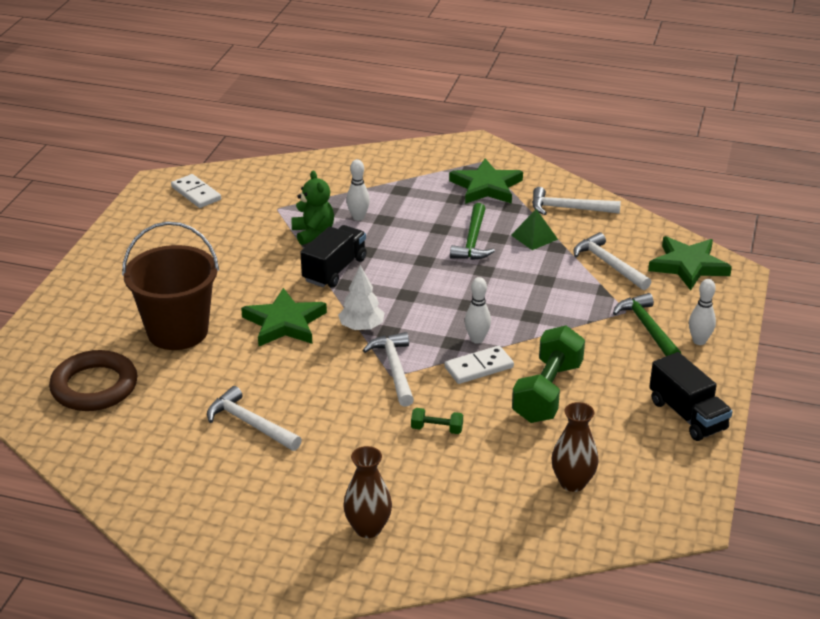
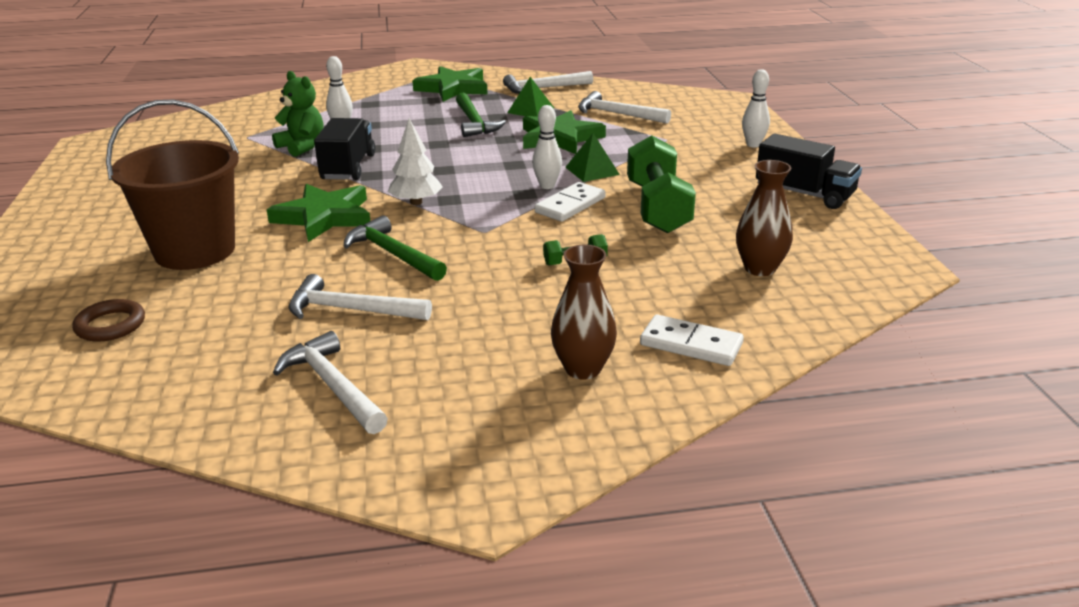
camera: 25 degrees left, 5 degrees down
brown ring [49,350,137,411] -> brown ring [72,299,145,342], size x0.56
white domino [171,174,221,208] -> white domino moved to [640,315,744,366]
white hammer [363,332,414,407] -> white hammer moved to [273,331,388,434]
green hammer [613,293,681,356] -> green hammer moved to [344,215,447,281]
green star [648,236,732,291] -> green star moved to [523,110,606,154]
none -> green pyramid [565,133,620,182]

